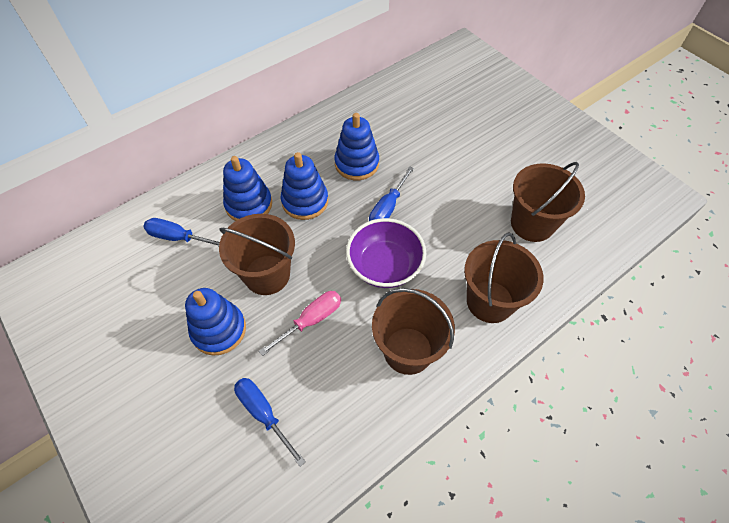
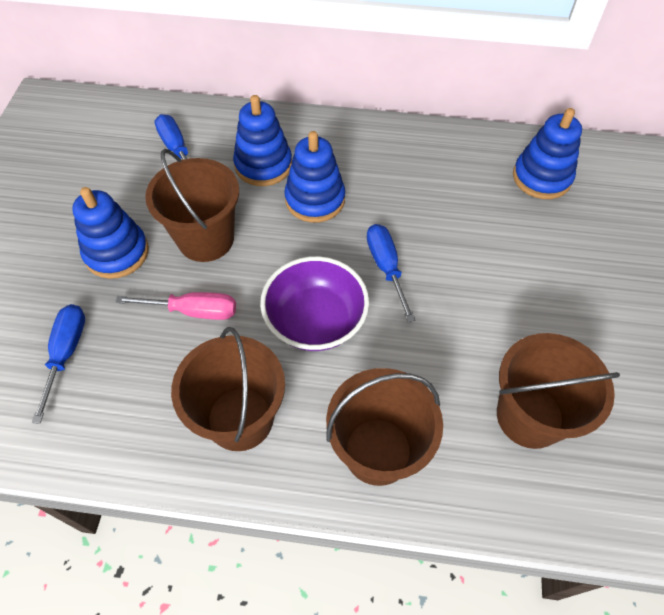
camera: 45 degrees right, 0 degrees up
blue stacking toy [334,113,379,180] -> blue stacking toy moved to [513,108,582,199]
blue screwdriver [369,166,414,221] -> blue screwdriver turned 90 degrees clockwise [367,224,415,322]

